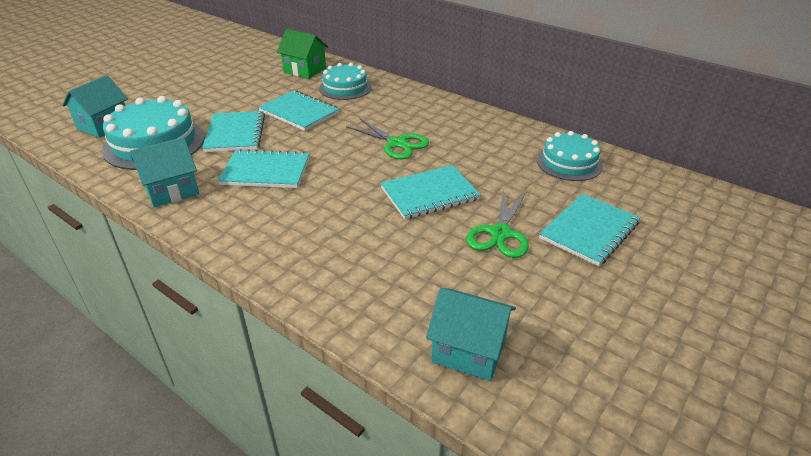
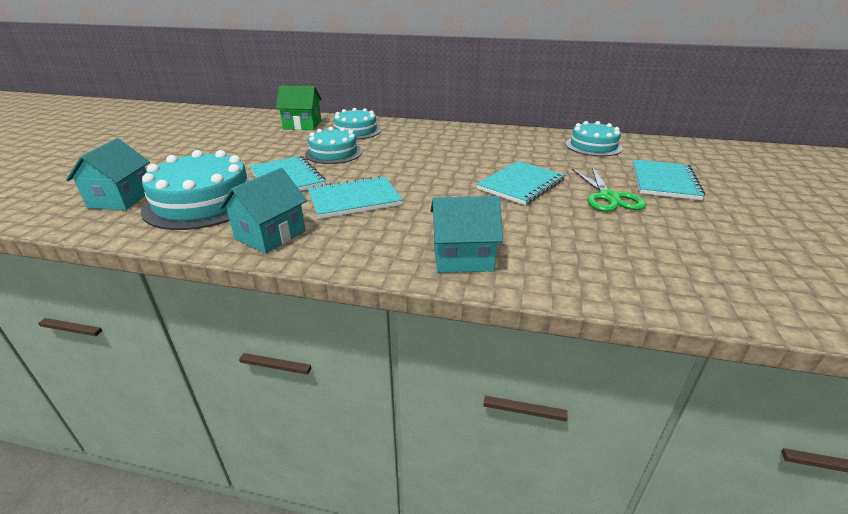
camera: 25 degrees left, 5 degrees down
turquoise notebook [258,90,339,131] -> turquoise cake [305,127,362,164]
green scissors [346,119,429,159] -> none
turquoise house [426,288,516,381] -> turquoise house moved to [430,196,503,273]

